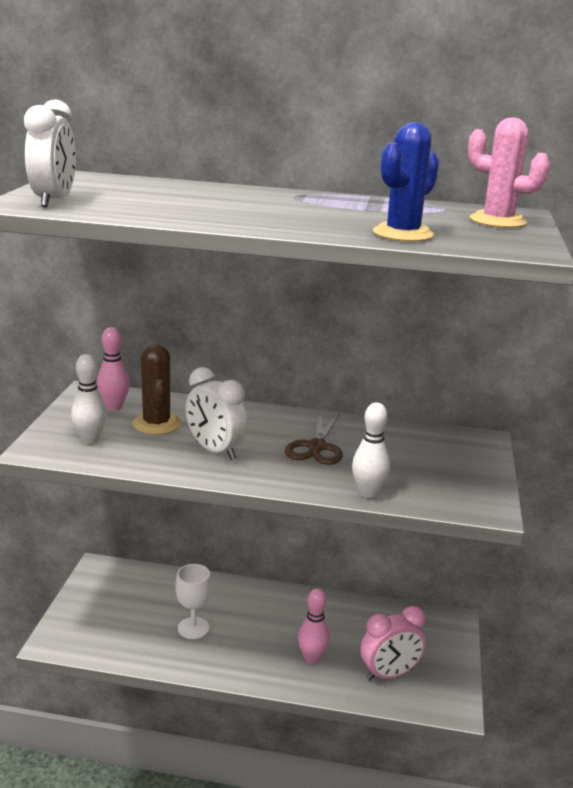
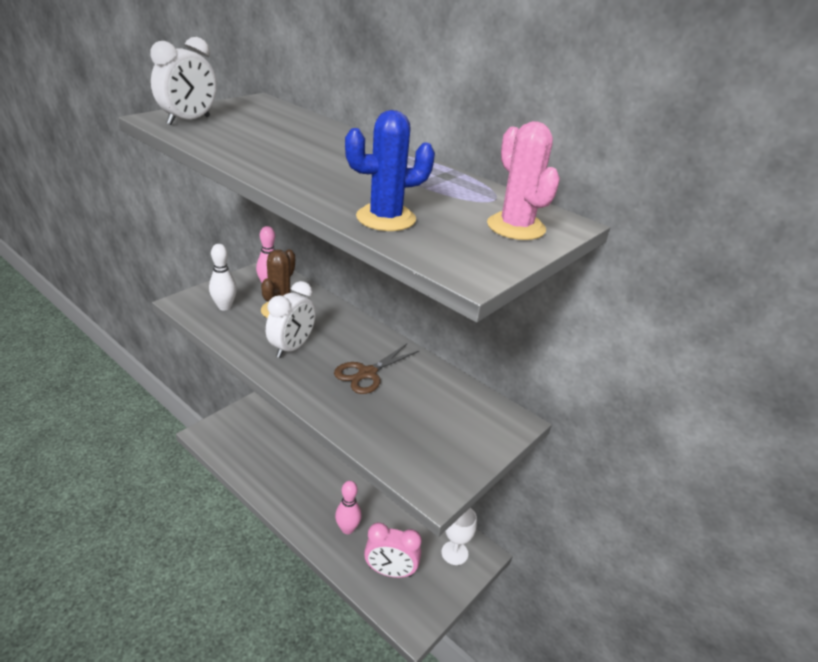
camera: 30 degrees right, 10 degrees up
white goblet [175,564,212,639] -> white goblet moved to [441,508,477,565]
white clock [185,367,248,460] -> white clock turned 135 degrees counterclockwise [266,281,316,358]
white bowling pin [352,403,390,498] -> none

